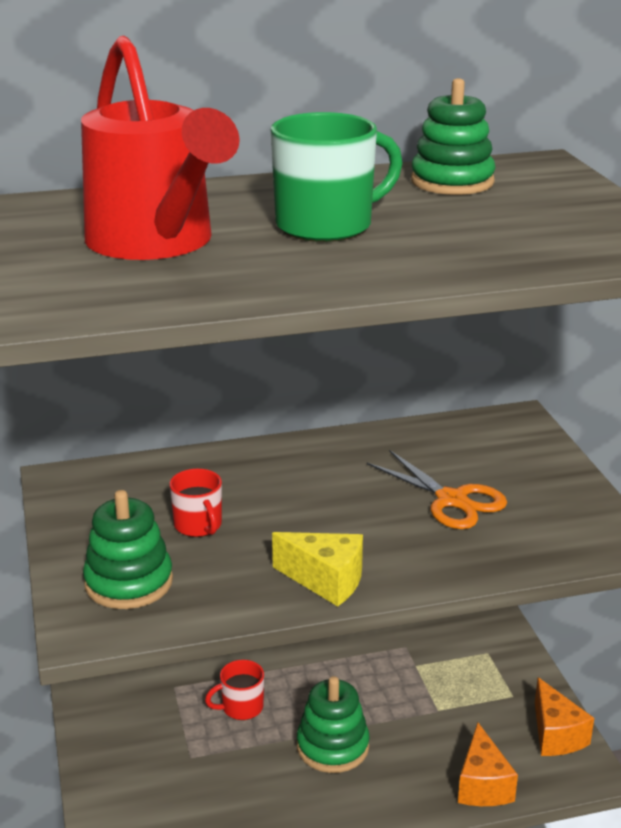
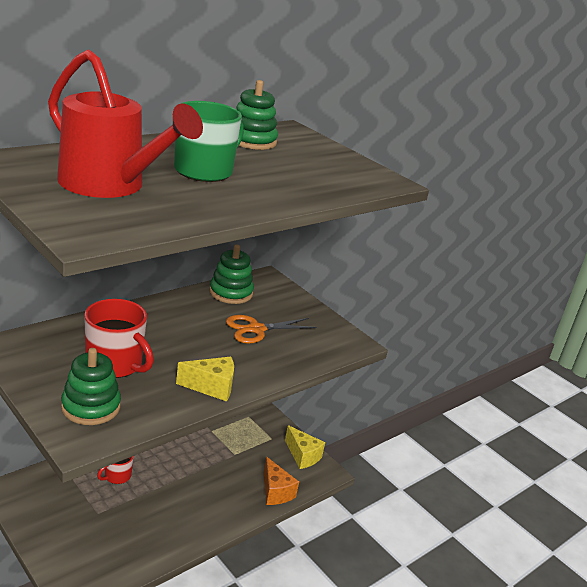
camera: 30 degrees left, 0 degrees up
red mug [169,469,222,537] -> red mug [84,299,154,378], size x1.78
green stacking toy [297,676,370,773] -> green stacking toy moved to [209,244,254,304]
orange scissors [367,450,507,529] -> orange scissors turned 135 degrees clockwise [226,315,317,344]
orange cheese [535,677,594,756] -> yellow cheese [285,425,325,469]

